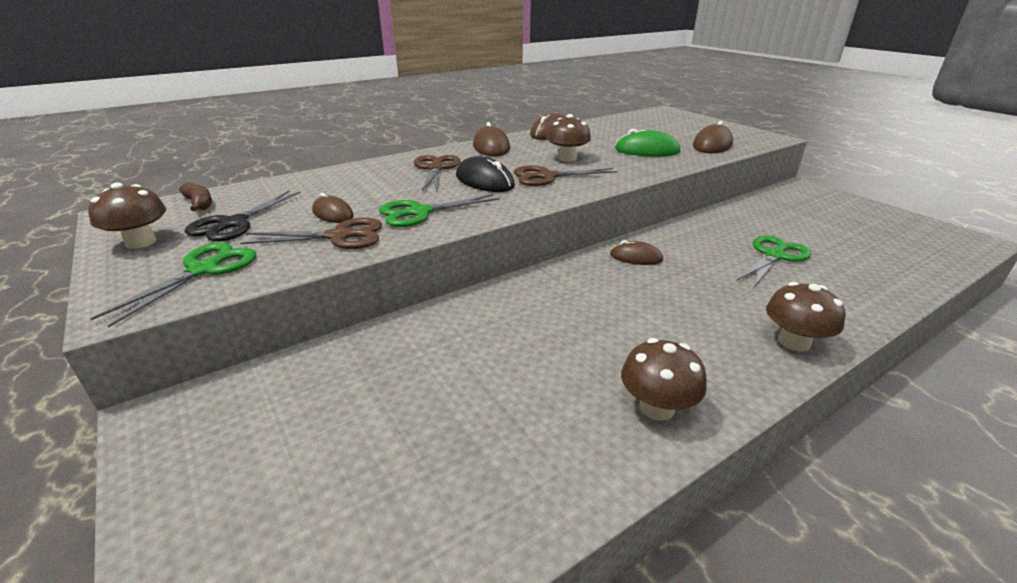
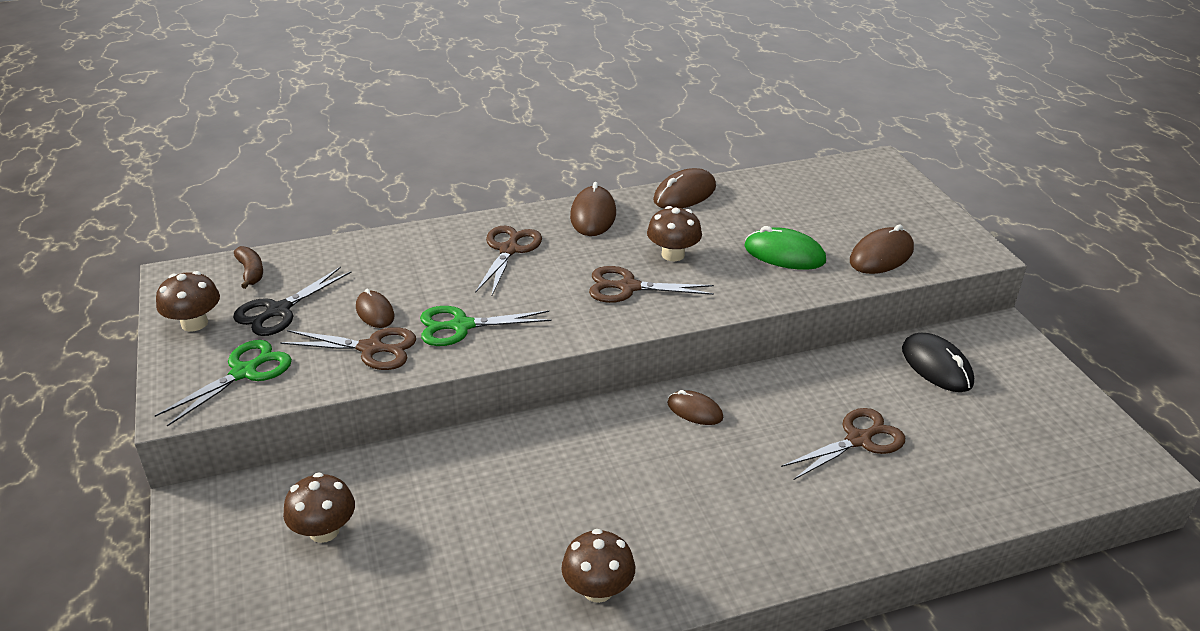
camera: 15 degrees right, 5 degrees up
black mouse [456,156,515,192] -> black mouse moved to [902,333,974,392]
green scissors [737,235,811,287] -> brown scissors [781,408,905,480]
brown mushroom [766,282,845,351] -> brown mushroom moved to [283,473,355,543]

